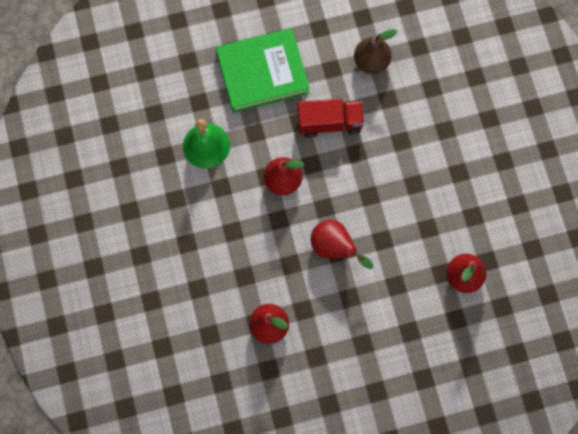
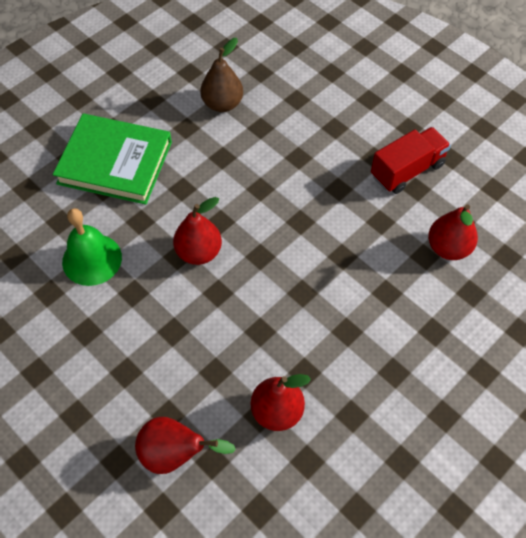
camera: 30 degrees left, 15 degrees down
green book [216,28,310,113] -> green book turned 60 degrees clockwise [53,114,172,205]
red truck [297,98,365,138] -> red truck moved to [371,127,451,194]
red pear [311,220,373,269] -> red pear moved to [135,417,236,474]

